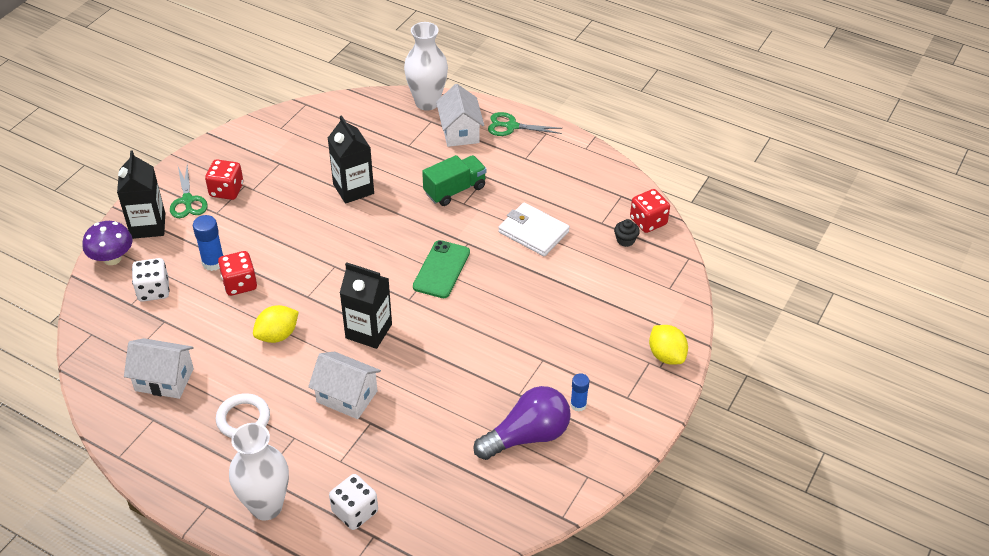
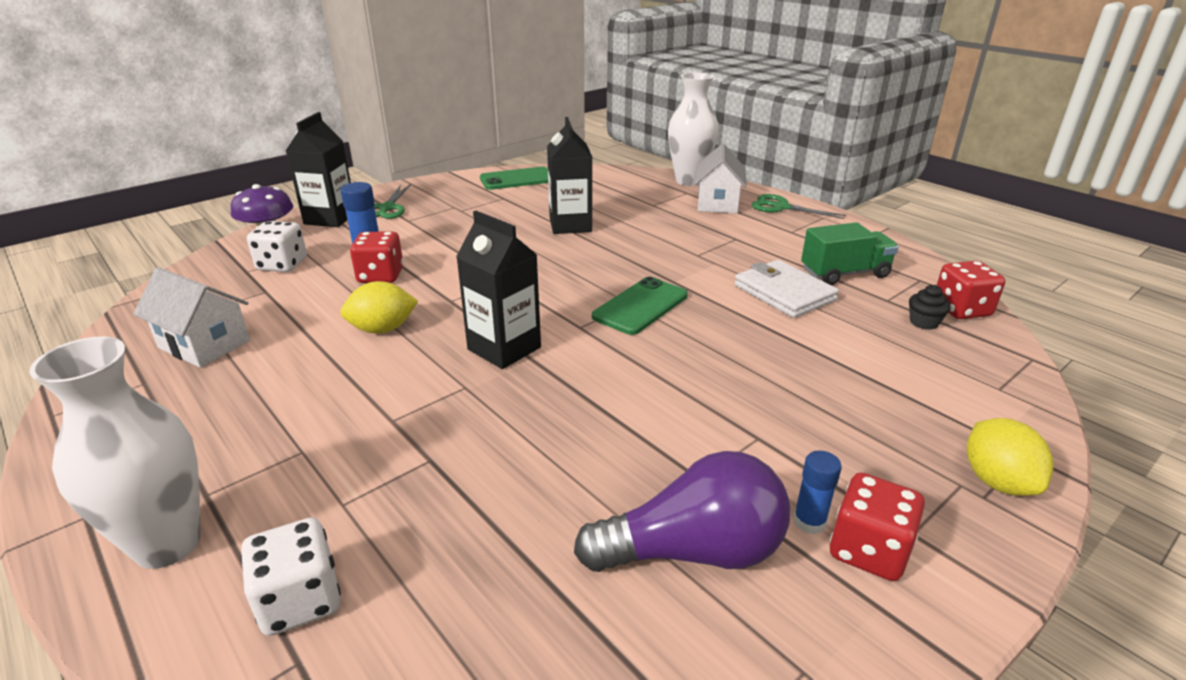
camera: 20 degrees right, 15 degrees down
red dice [205,159,243,200] -> red dice moved to [830,472,925,581]
white ring [216,393,270,438] -> none
white house [308,352,381,419] -> none
green truck [422,155,487,206] -> green truck moved to [801,222,899,285]
none -> green phone [480,167,548,190]

